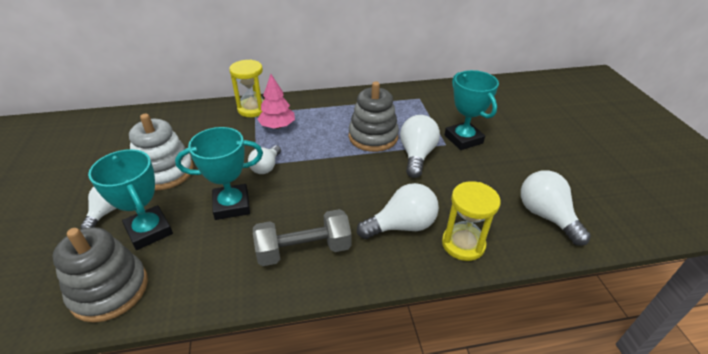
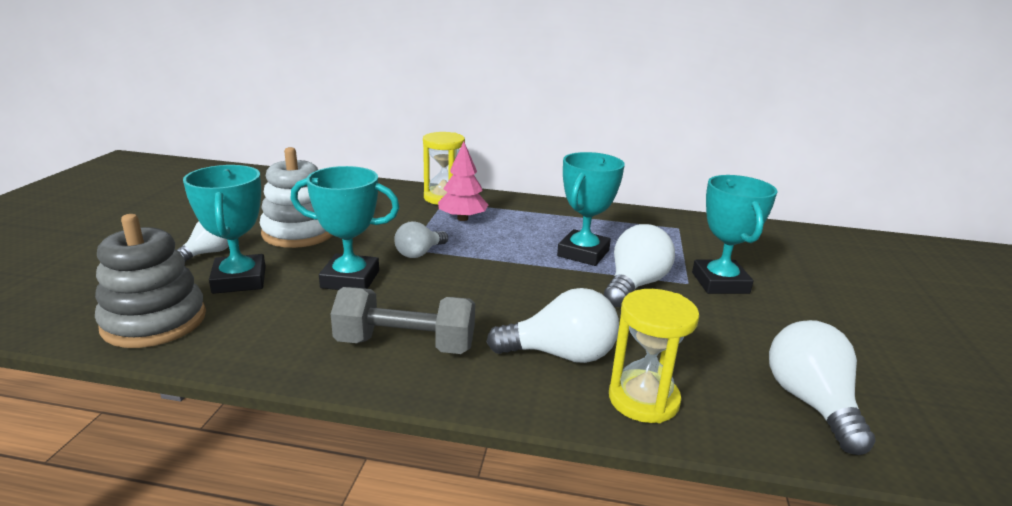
camera: 20 degrees right, 15 degrees down
grey stacking toy [349,81,399,152] -> turquoise trophy [557,152,625,266]

